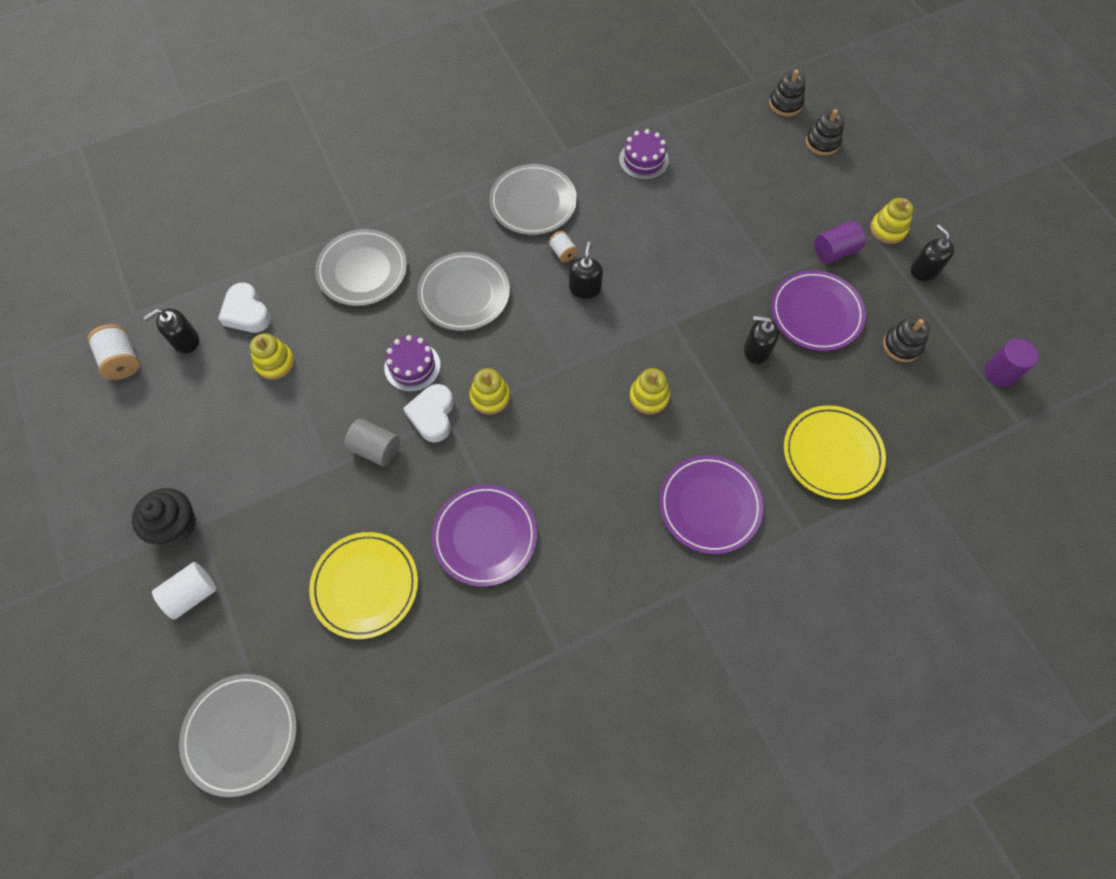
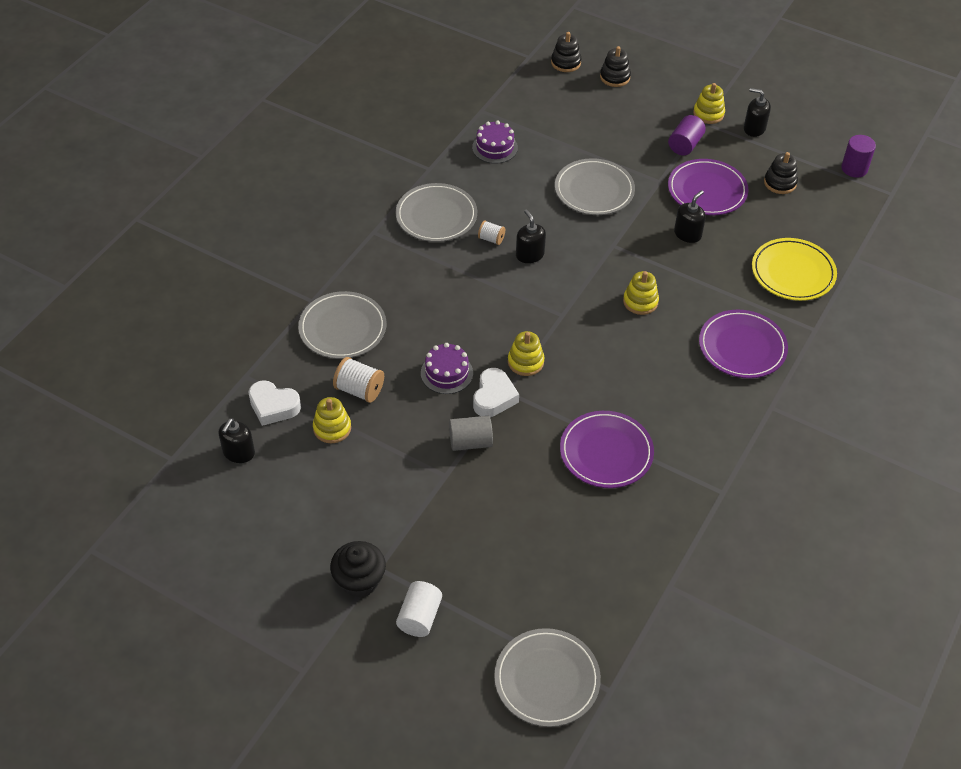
camera: 35 degrees left, 15 degrees down
white spool [87,324,140,380] -> white spool moved to [333,357,384,403]
yellow plate [309,532,418,639] -> none
white heart [403,384,454,443] -> white heart turned 135 degrees counterclockwise [473,368,519,417]
grey plate [417,252,510,331] -> grey plate moved to [555,158,635,215]
black soap dispenser [744,316,779,364] -> black soap dispenser turned 150 degrees clockwise [674,190,706,243]

